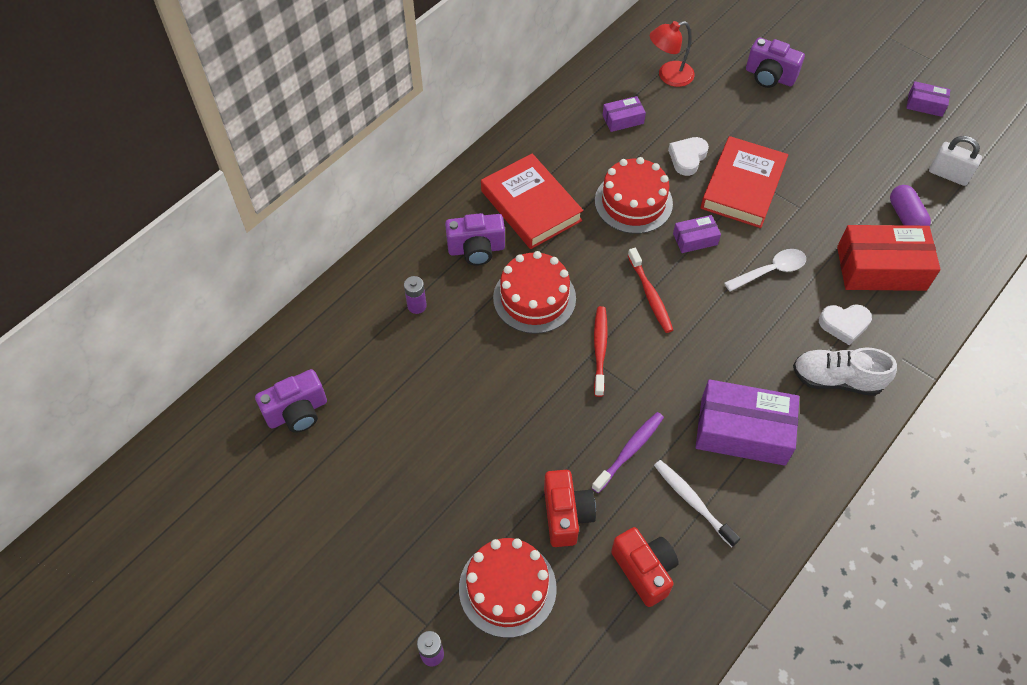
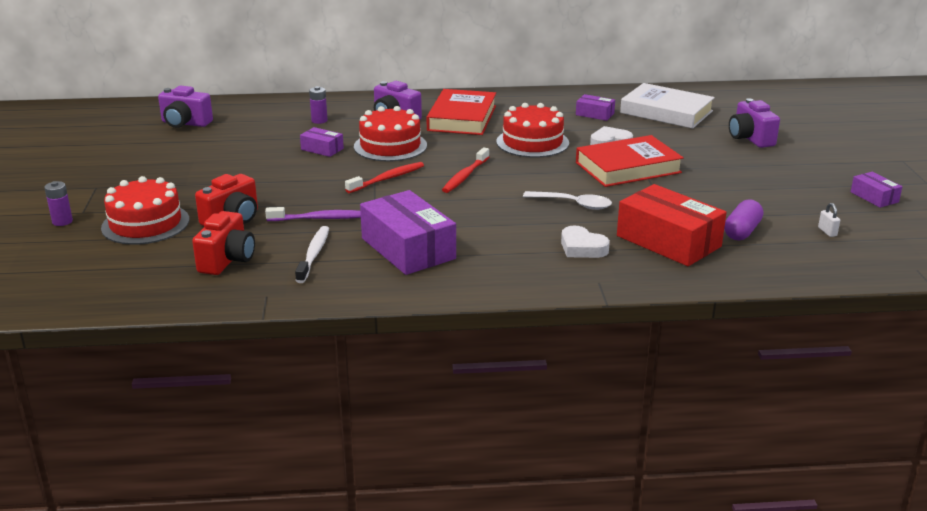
camera: 45 degrees right, 30 degrees down
red lamp [650,21,695,87] -> white book [620,83,715,129]
purple box [673,215,721,253] -> purple box moved to [300,127,344,157]
white shoe [793,348,897,396] -> none
white padlock [929,136,982,186] -> white padlock [818,203,840,237], size x0.52

